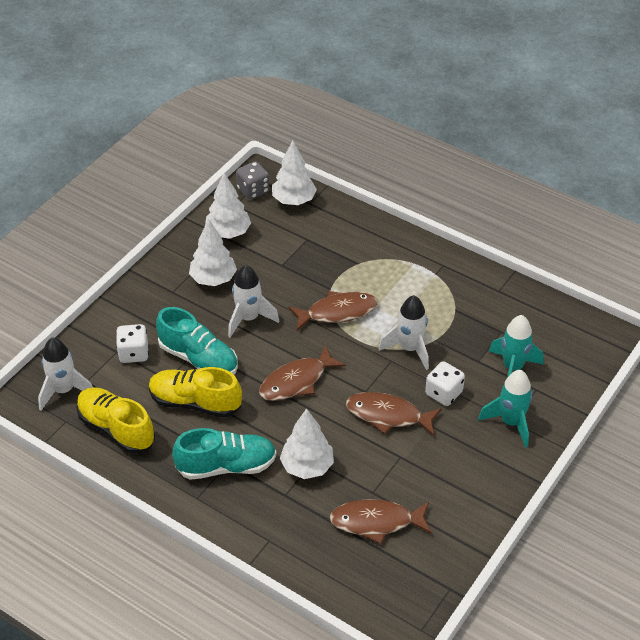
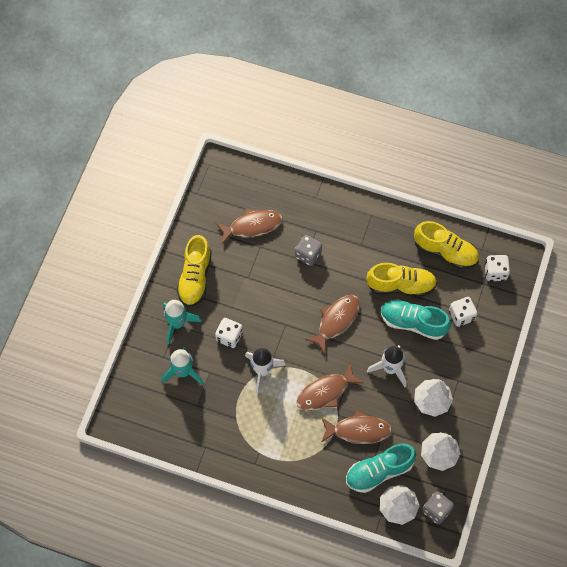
camera: 165 degrees right, 20 degrees up
white rocket [38,338,93,411] -> white dice [484,255,510,281]
turquoise shoe [172,428,277,480] -> turquoise shoe moved to [346,443,416,493]
white tree [280,408,334,479] -> grey dice [295,235,322,266]
brown fish [346,392,442,436] -> brown fish moved to [321,410,392,444]
none -> yellow shoe [177,235,212,307]

